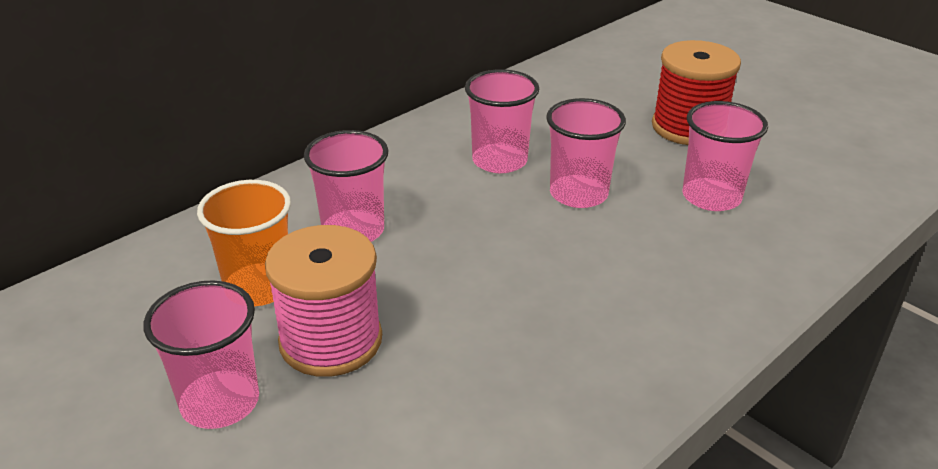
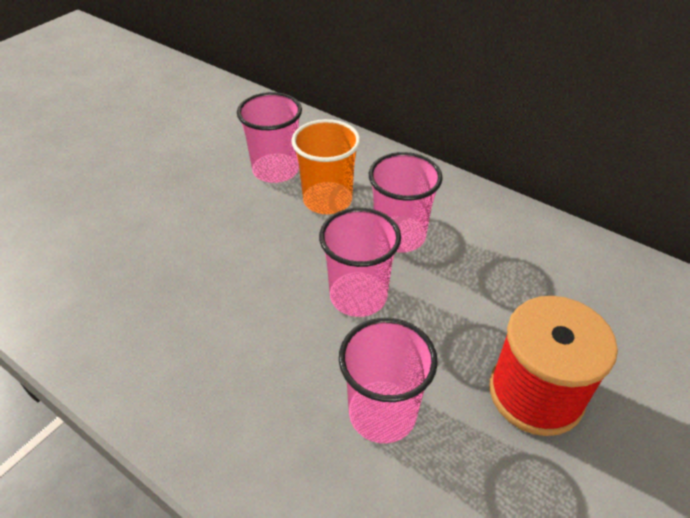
camera: 80 degrees right, 10 degrees up
pink cup [143,280,259,429] -> none
orange cup [197,180,291,306] -> orange cup moved to [291,119,360,214]
pink spool [265,225,382,377] -> none

